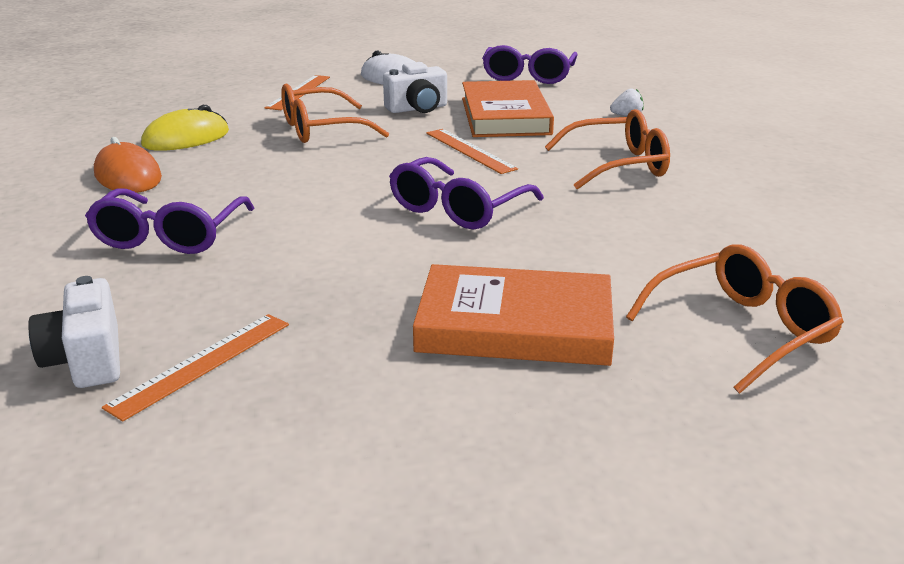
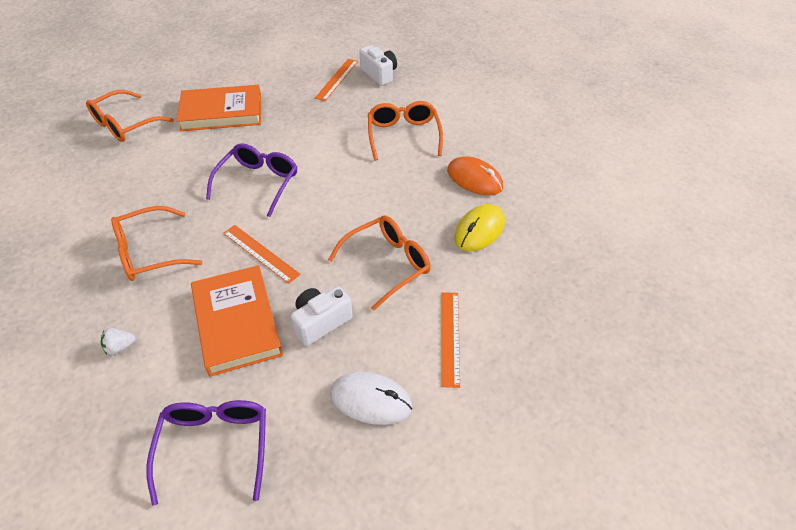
camera: 165 degrees right, 20 degrees up
purple glasses [85,188,254,254] -> orange glasses [368,101,443,161]

